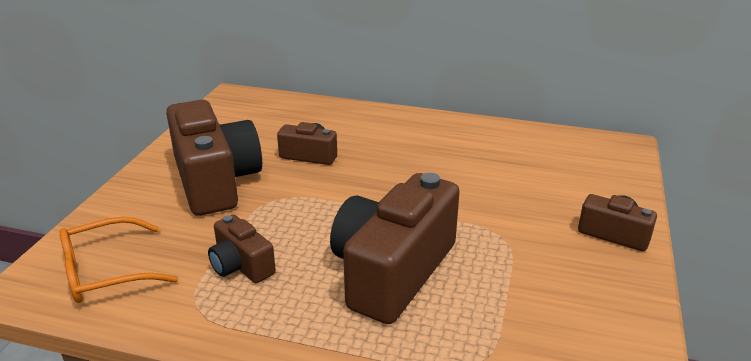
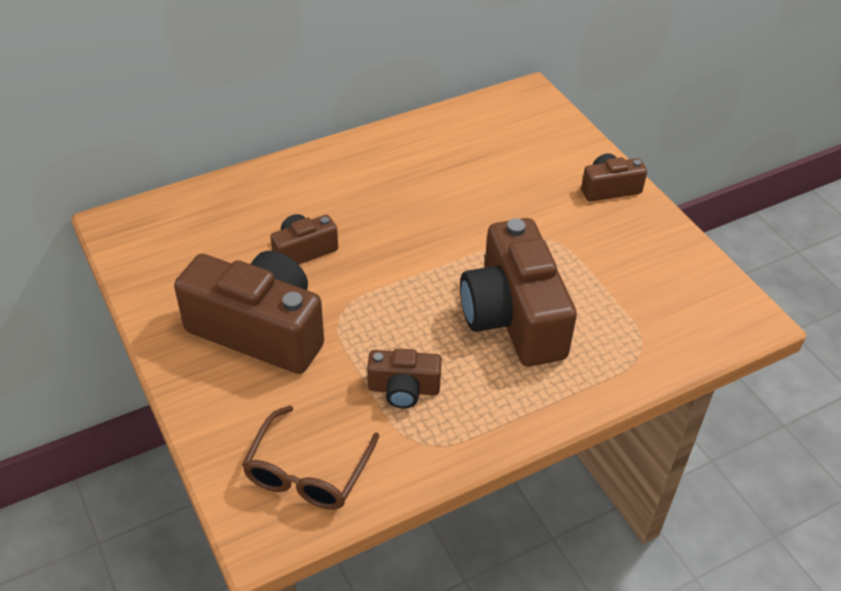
camera: 45 degrees left, 15 degrees up
orange glasses [60,217,178,303] -> brown glasses [242,405,379,510]

